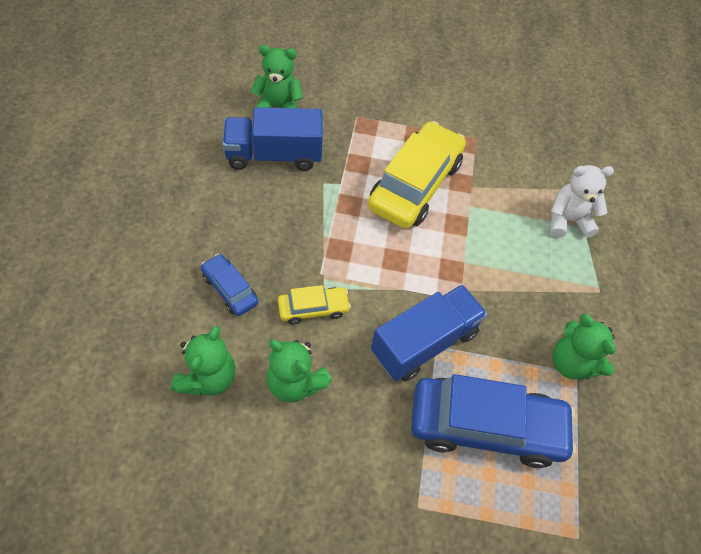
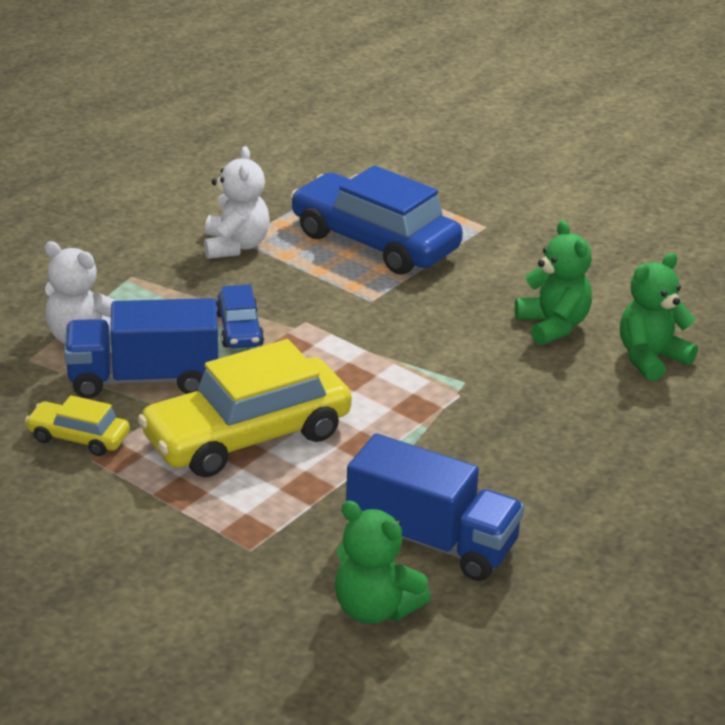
camera: 145 degrees left, 25 degrees down
blue car [201,254,259,316] -> blue car moved to [216,284,264,348]
yellow car [278,285,351,325] -> yellow car moved to [25,395,130,456]
blue truck [371,285,487,381] -> blue truck moved to [64,298,218,398]
green teddy bear [552,314,616,380] -> white teddy bear [204,146,270,259]

